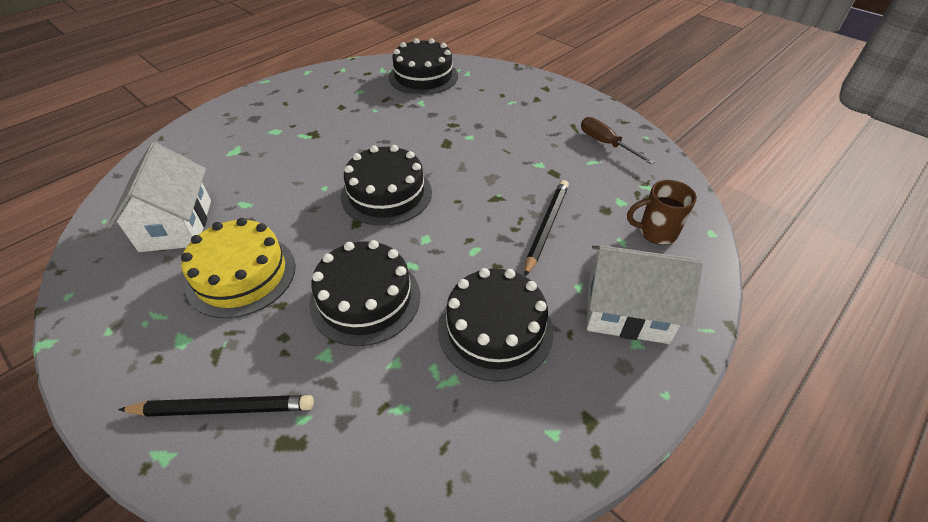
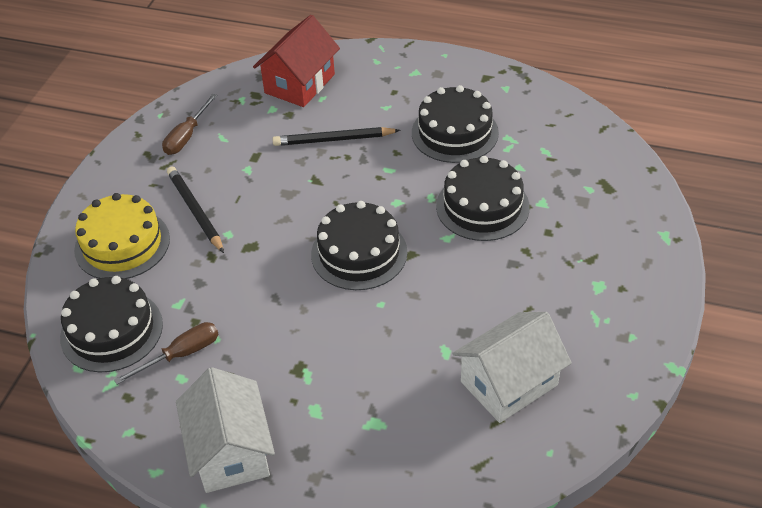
camera: 115 degrees left, 0 degrees up
black pencil [118,395,314,417] -> black pencil moved to [167,166,224,253]
yellow cake [181,218,295,318] -> yellow cake moved to [74,193,170,279]
white house [587,245,703,344] -> white house moved to [176,367,275,493]
brown mug [627,180,697,245] -> red house [253,15,340,107]
none -> brown screwdriver [114,322,218,384]

